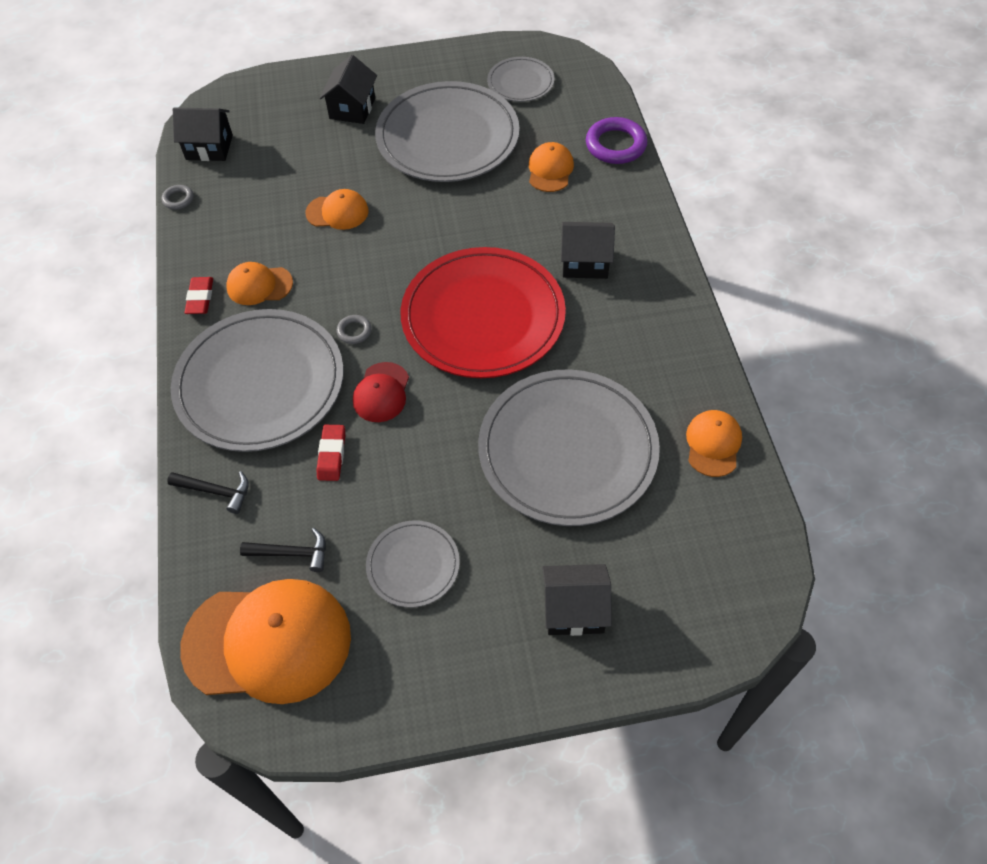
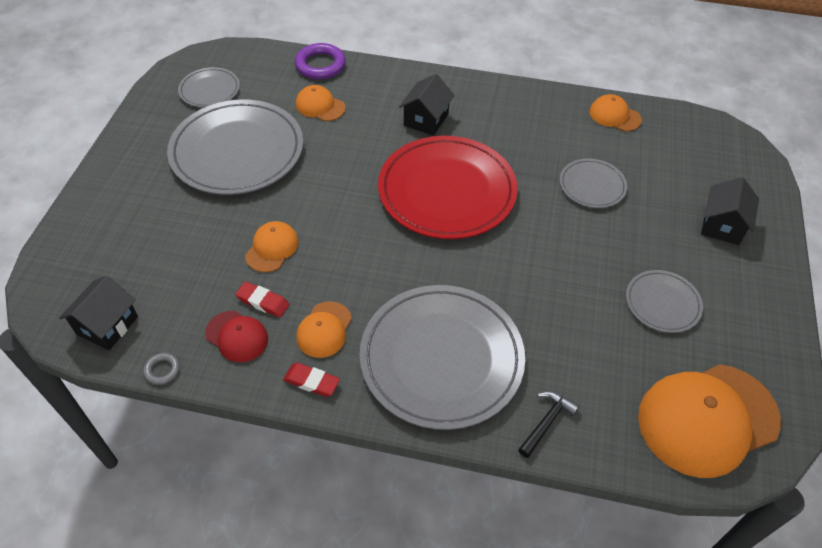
camera: 70 degrees left, 5 degrees down
orange cap [180,579,351,704] -> orange cap turned 135 degrees counterclockwise [638,364,781,478]
black hammer [240,528,326,572] -> none
red eraser [316,425,345,481] -> red eraser moved to [235,282,289,318]
black house [320,55,377,124] -> none
grey ring [337,315,371,344] -> none
red cap [353,362,409,422] -> red cap moved to [205,311,268,362]
grey plate [478,369,660,526] -> grey plate [560,158,627,208], size x0.49

